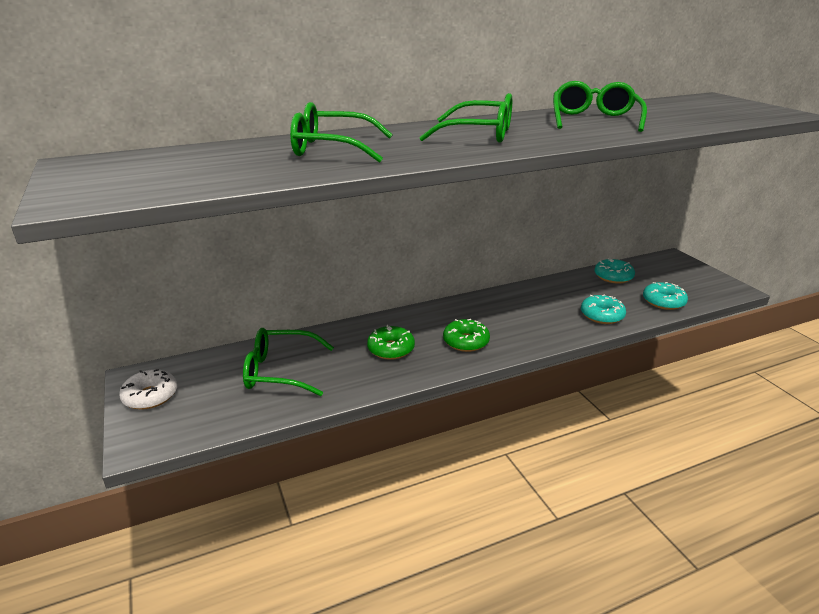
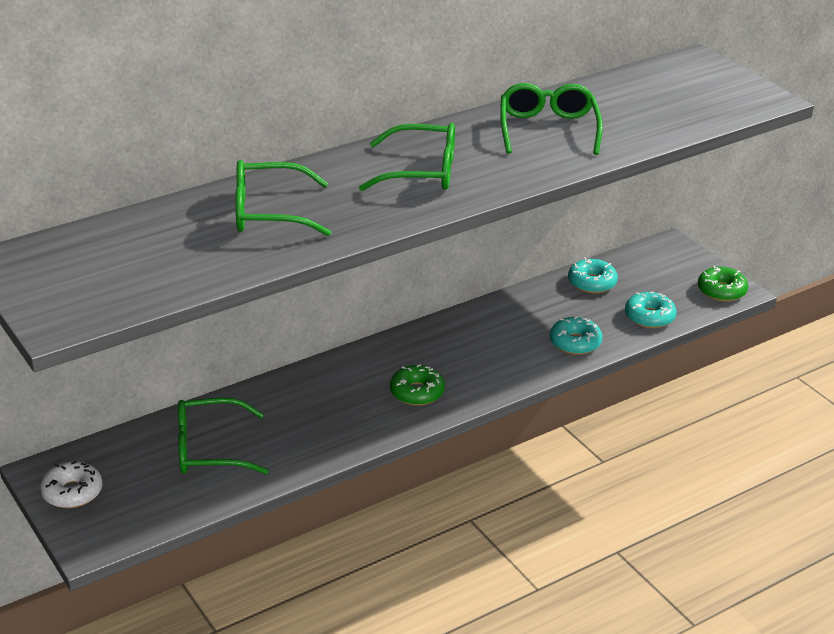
camera: 10 degrees left, 5 degrees up
green donut [367,325,415,360] -> green donut moved to [698,266,748,302]

